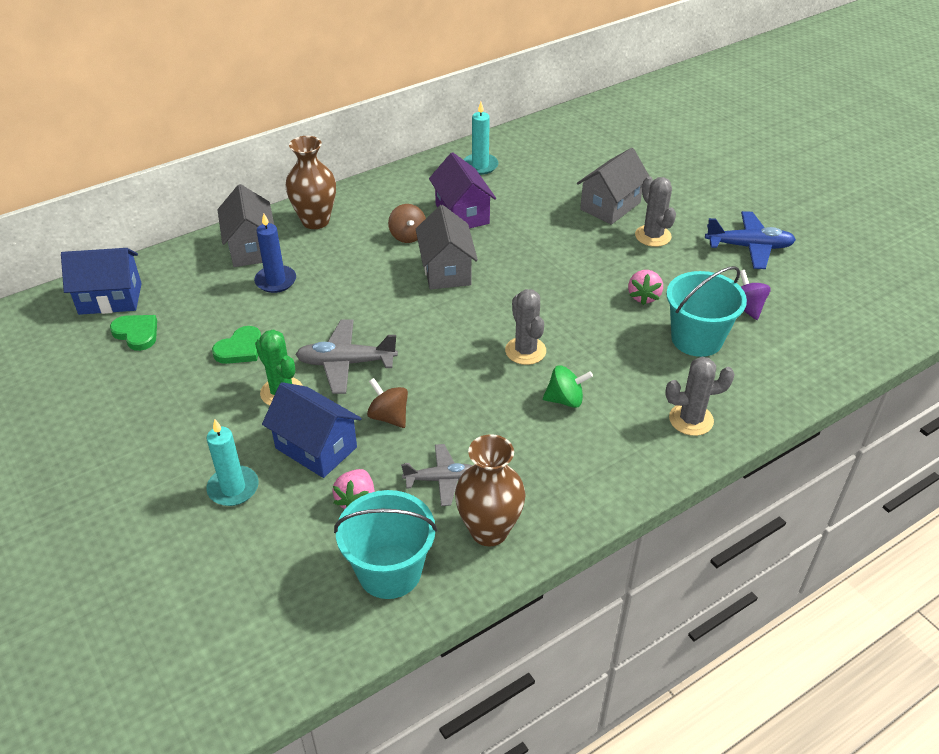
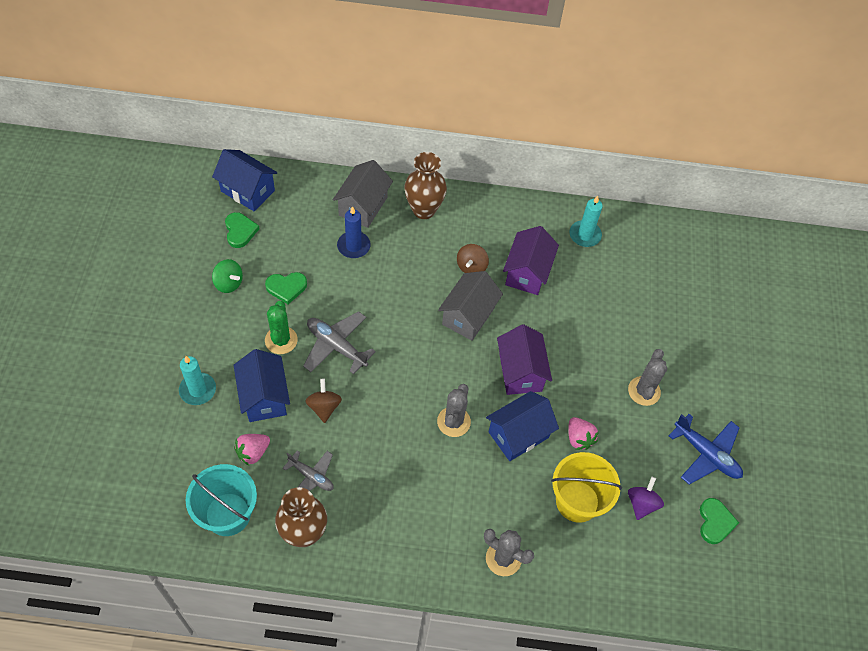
camera: 35 degrees right, 15 degrees up
green spinning top [543,365,593,408] -> green spinning top moved to [212,259,243,293]
grey house [577,148,649,225] -> none
pink strawberry [628,270,663,305] -> pink strawberry turned 75 degrees counterclockwise [568,417,599,450]
turquoise bucket [666,266,747,357] -> yellow bucket [551,452,622,523]
none -> blue house [486,391,559,461]
none -> purple house [497,324,552,395]
none -> green heart [700,498,739,544]

